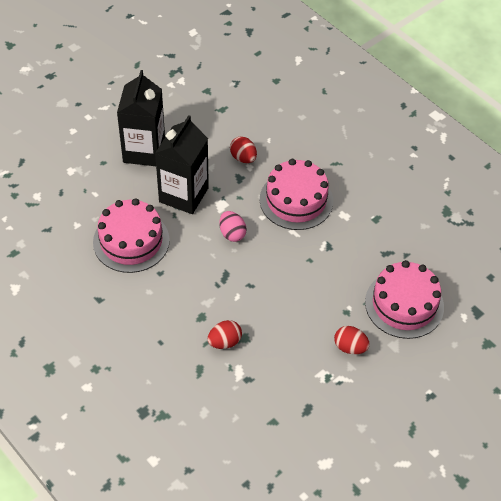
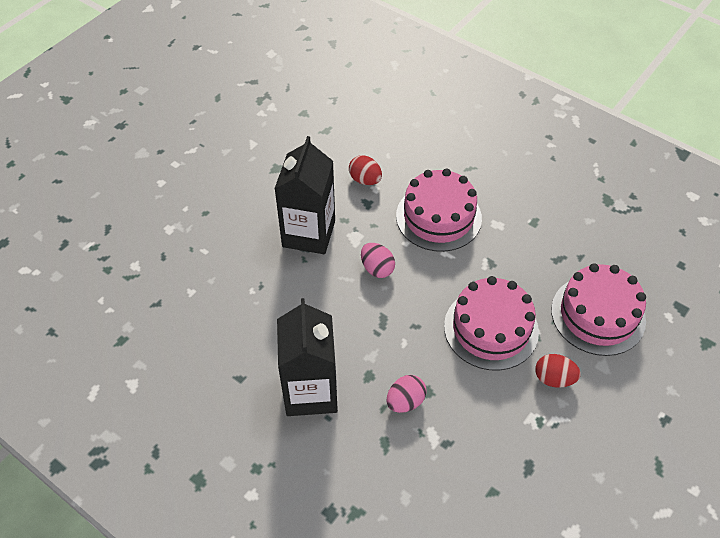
camera: 10 degrees left, 0 degrees up
pink cake [93,198,170,273] -> pink cake moved to [444,276,539,371]
black carton [117,70,165,166] -> black carton moved to [277,298,338,416]
red egg [208,320,242,349] -> pink egg [387,375,426,413]

